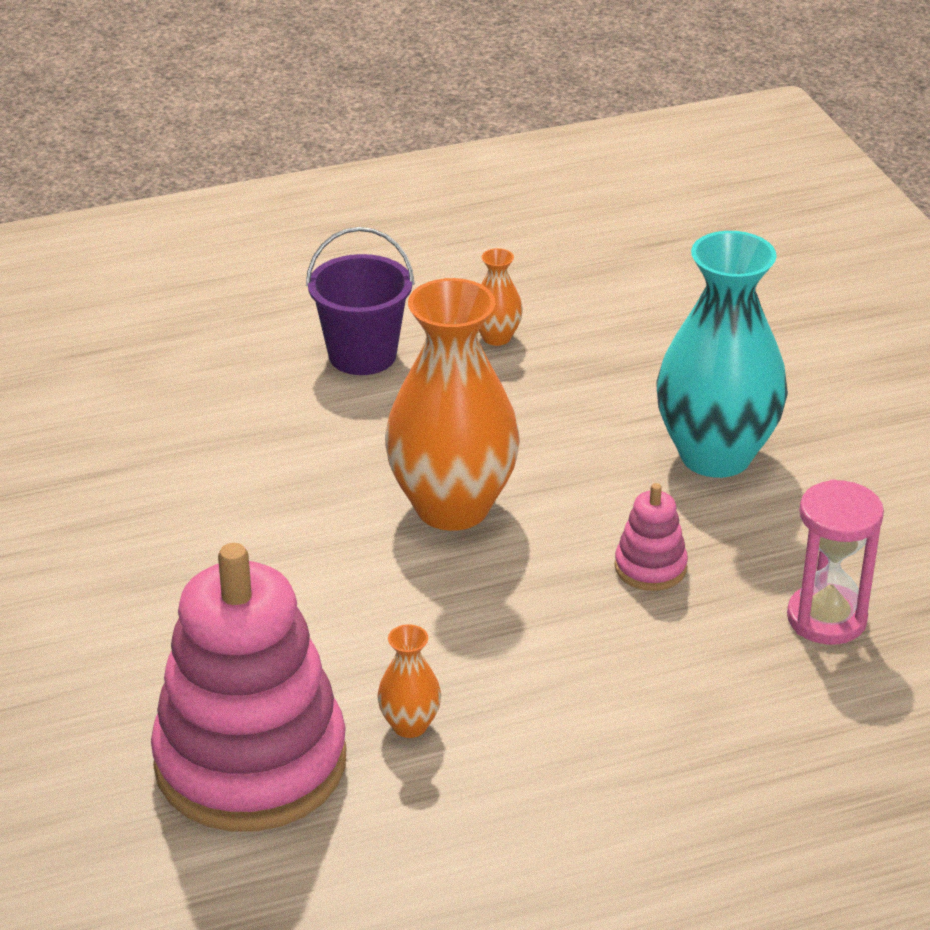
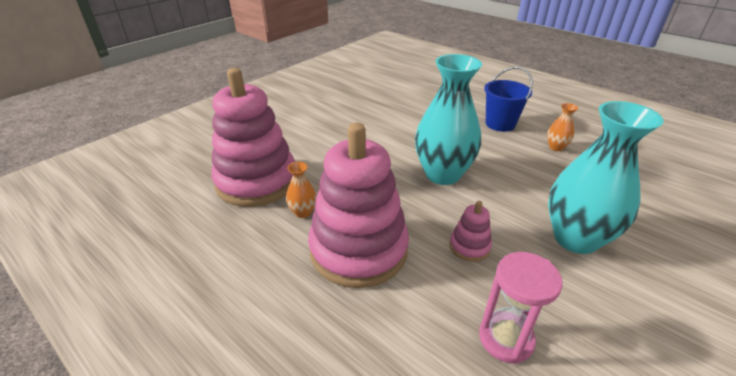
camera: 60 degrees right, 0 degrees up
purple bucket [306,227,414,375] -> blue bucket [484,67,533,132]
orange vase [385,278,520,531] -> turquoise vase [415,54,482,185]
none -> pink stacking toy [308,123,409,288]

